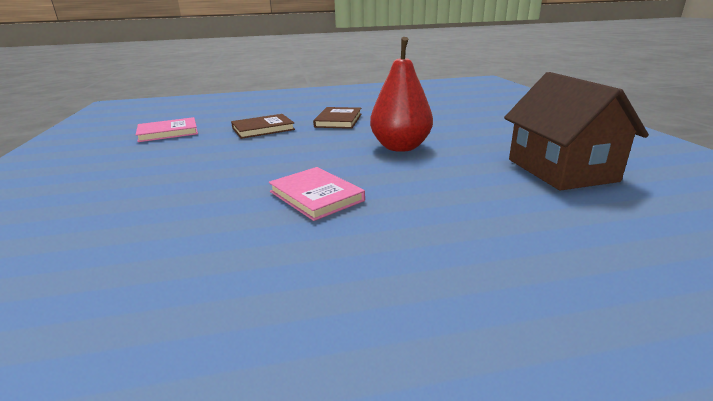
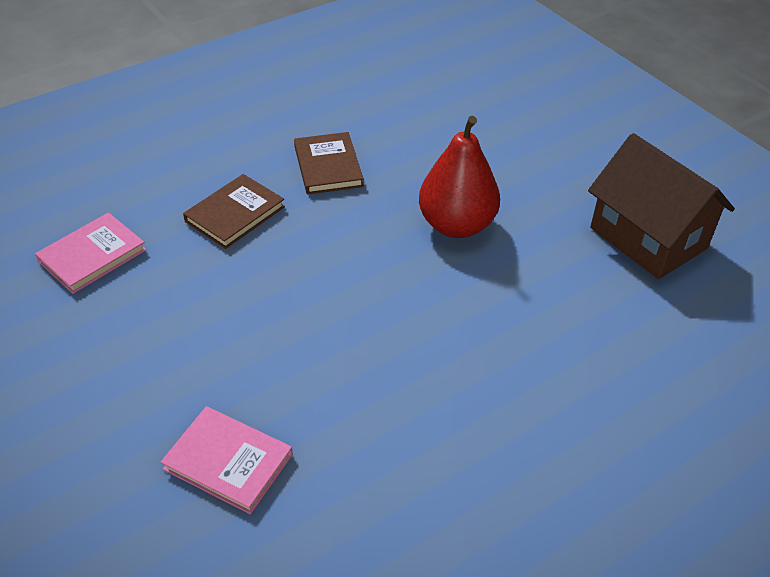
camera: 25 degrees left, 20 degrees up
pink book [269,167,365,221] -> pink book moved to [161,406,293,514]

